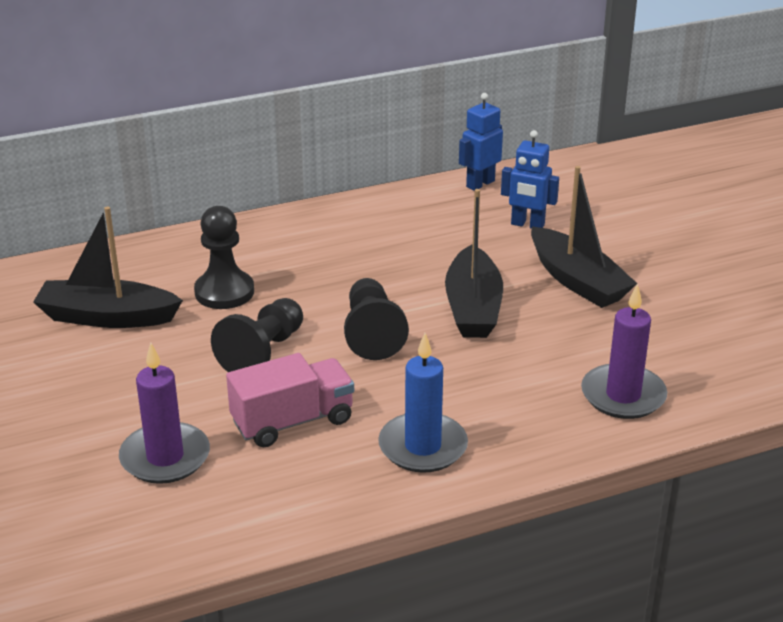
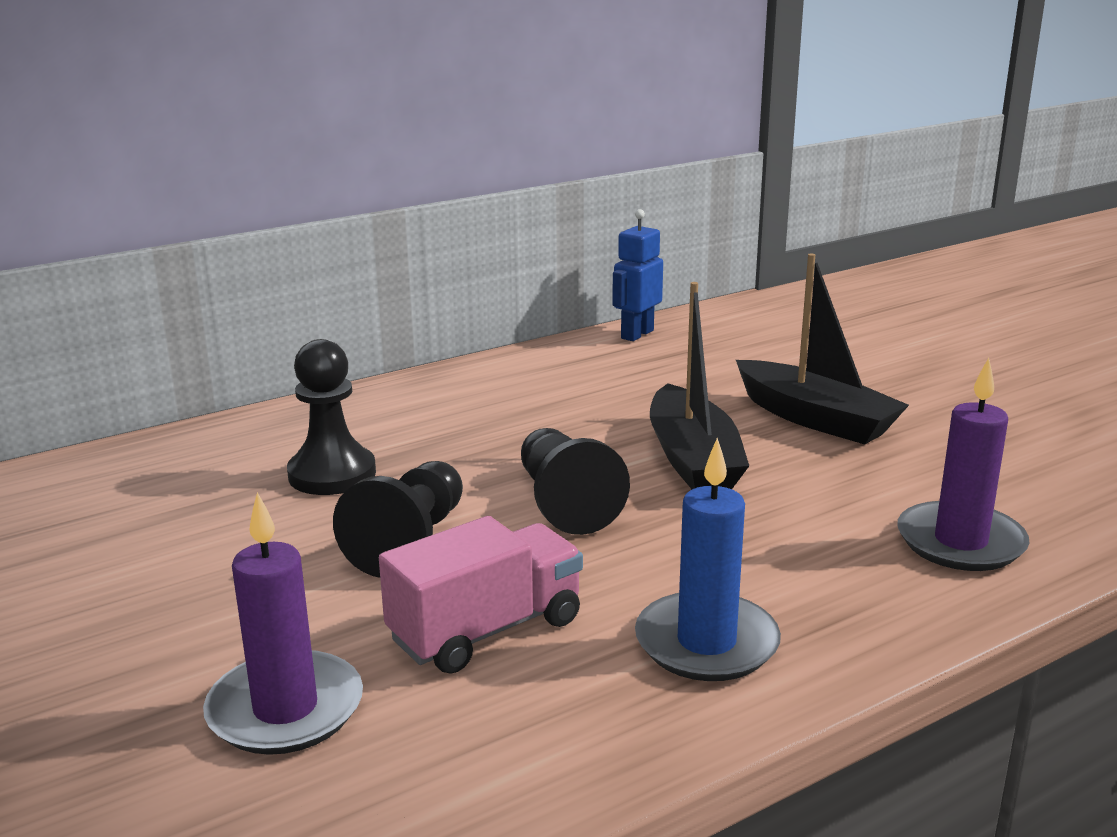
camera: 10 degrees left, 10 degrees down
black boat [33,207,183,328] -> none
blue robot [501,130,559,229] -> none

